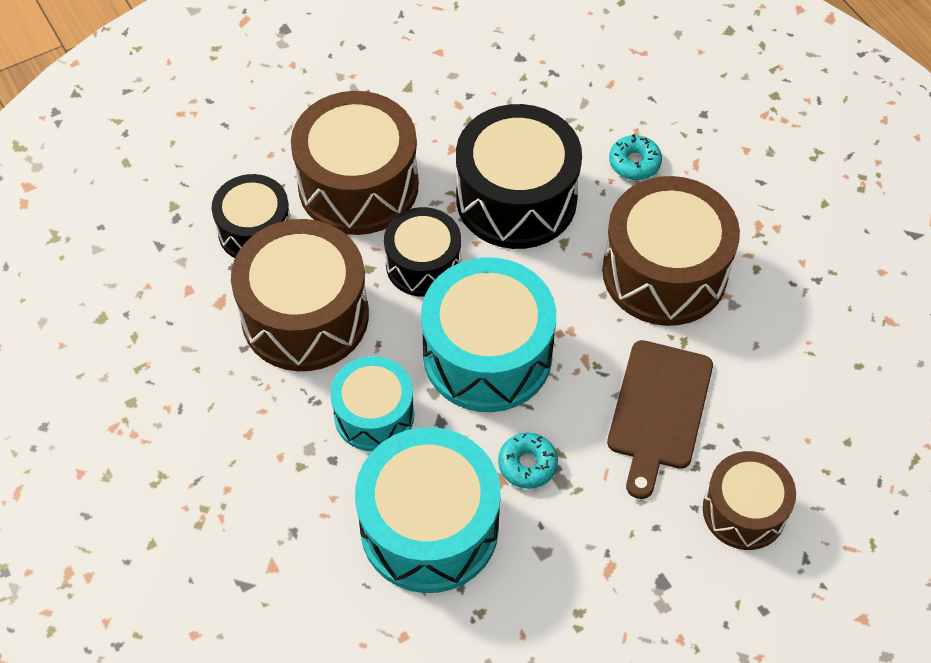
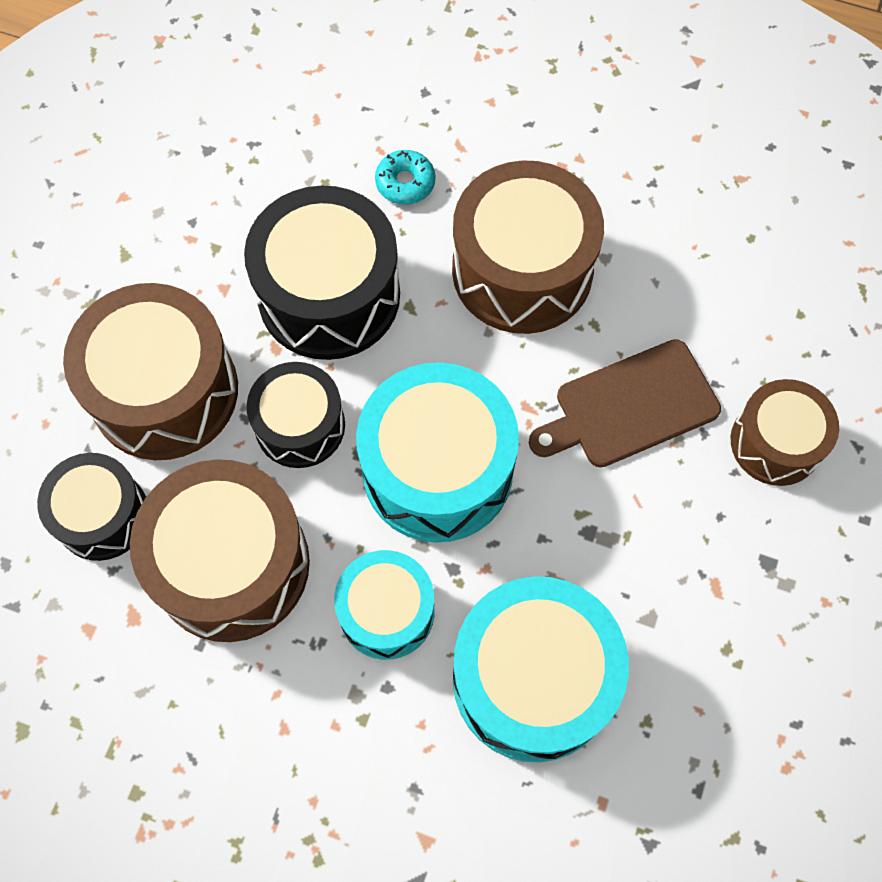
camera: 40 degrees left, 10 degrees up
turquoise donut [498,433,558,489] -> none
brown cutting board [607,340,713,499] -> brown cutting board turned 90 degrees clockwise [529,339,721,468]

